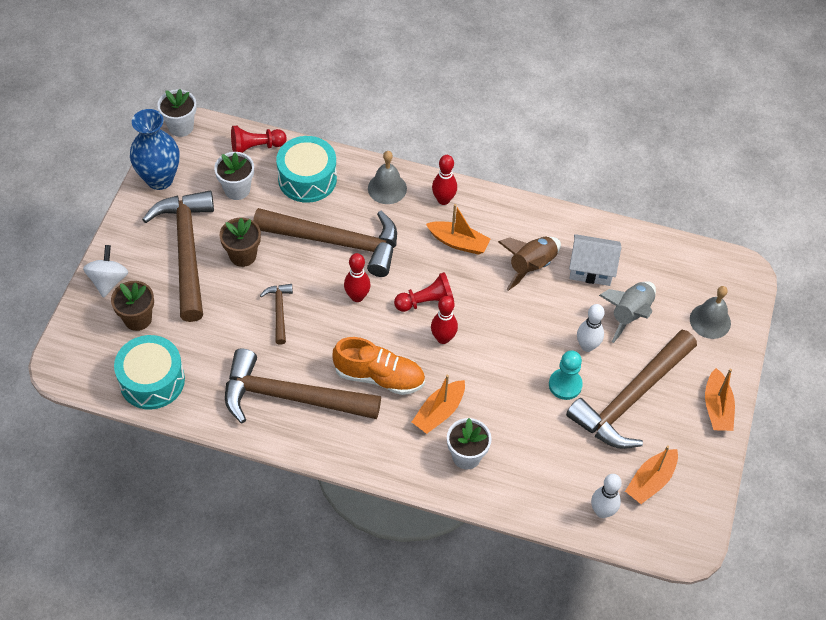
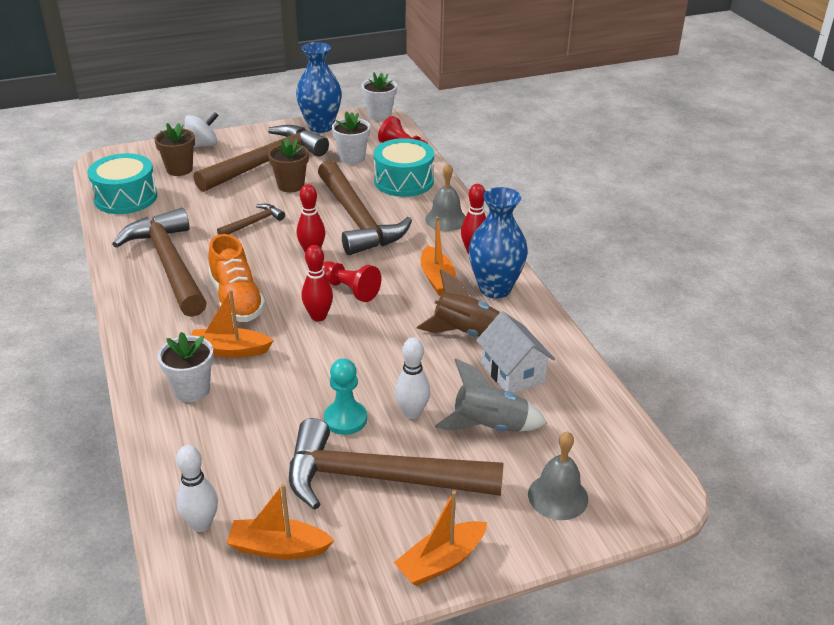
camera: 55 degrees right, 20 degrees down
none -> blue vase [469,187,528,298]

